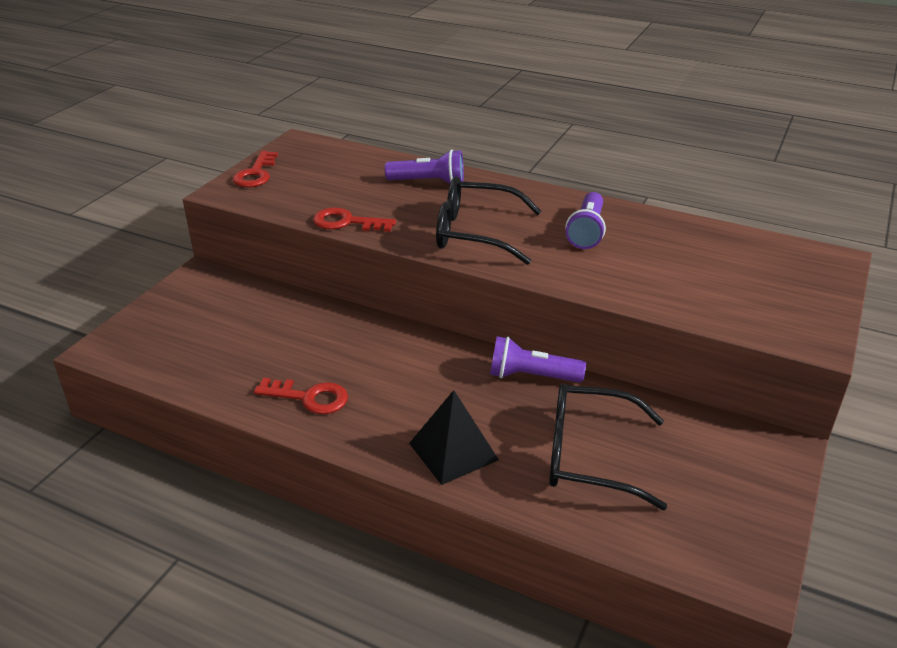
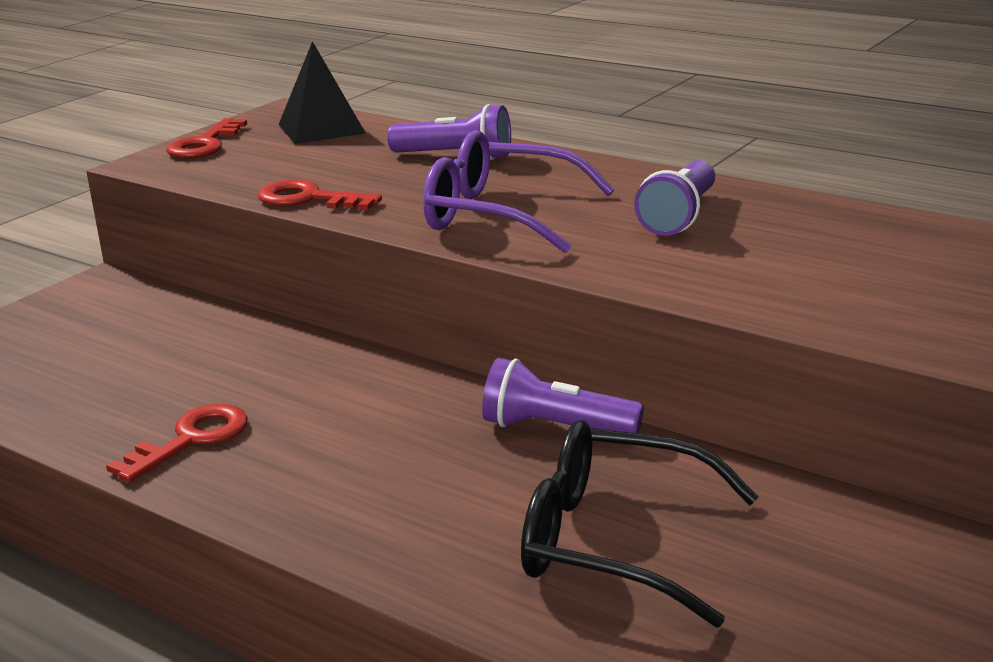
camera: 10 degrees right, 10 degrees down
red key [254,378,348,414] -> red key turned 75 degrees counterclockwise [106,404,248,482]
black pyramid [409,390,499,485] -> black pyramid moved to [278,41,365,144]
black glasses [436,177,542,265] -> purple glasses [423,130,615,253]

